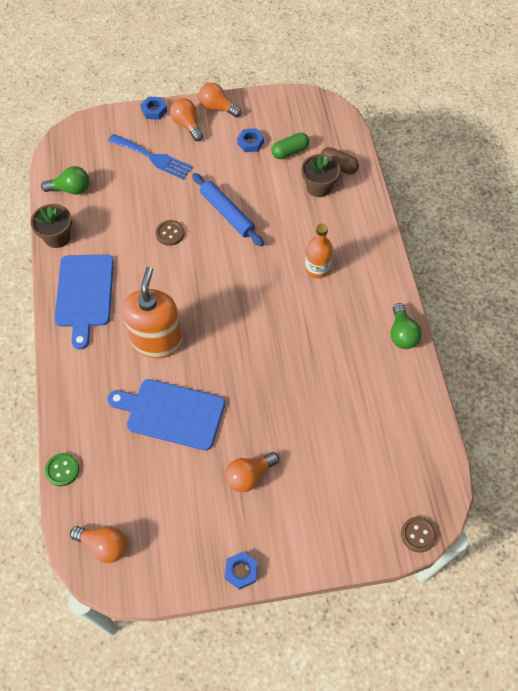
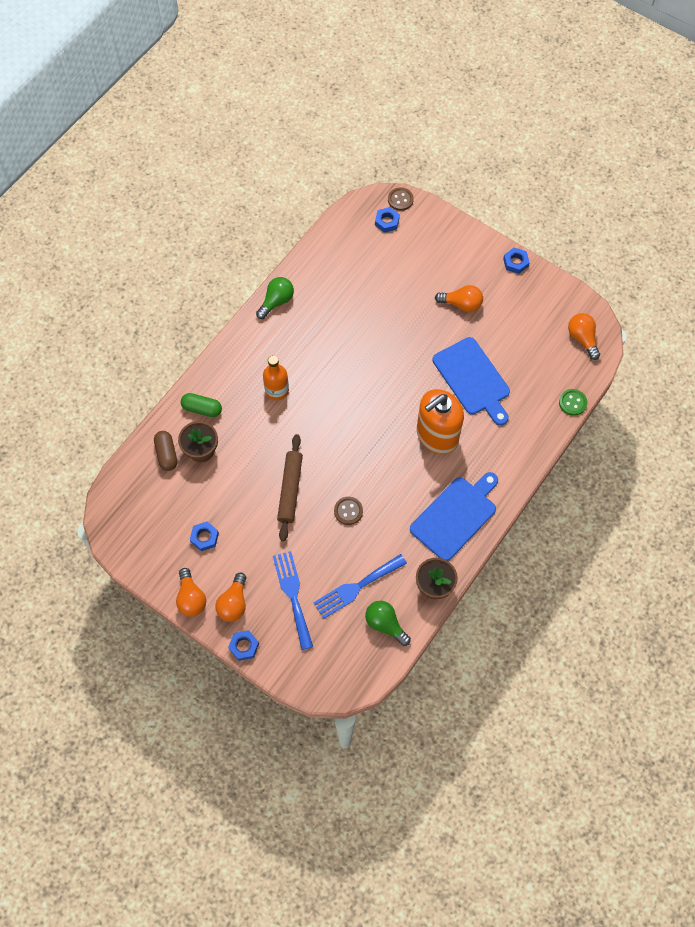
camera: 135 degrees left, 5 degrees up
blue rolling pin [192,173,264,247] -> brown rolling pin [277,434,303,542]
green capsule [272,133,309,159] -> green capsule moved to [181,393,222,417]
none -> blue fork [313,554,407,619]
none -> blue nut [375,207,400,233]

